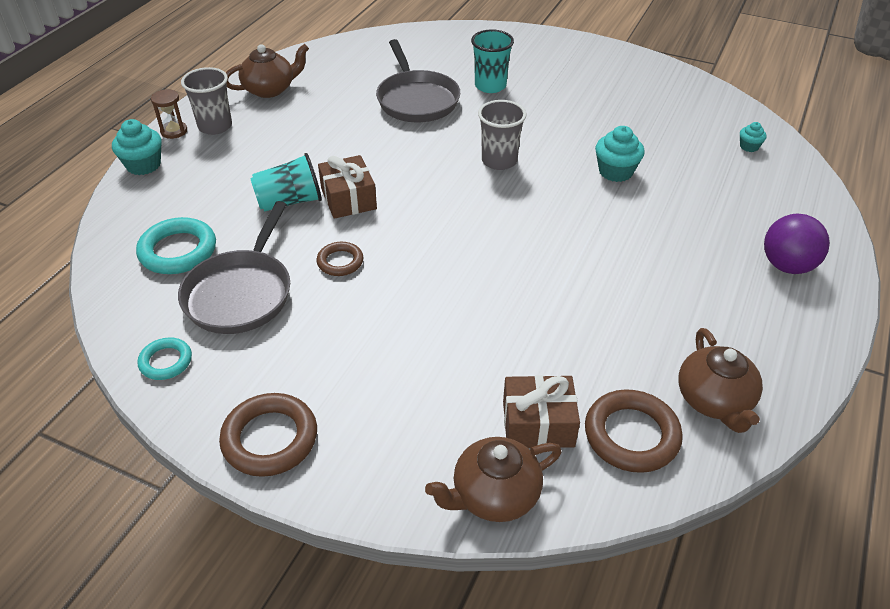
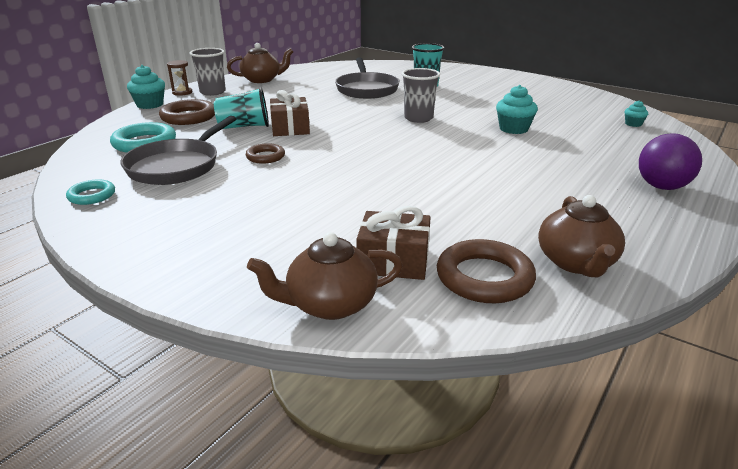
camera: 10 degrees right, 15 degrees down
brown ring [219,393,317,477] -> brown ring moved to [159,99,215,125]

